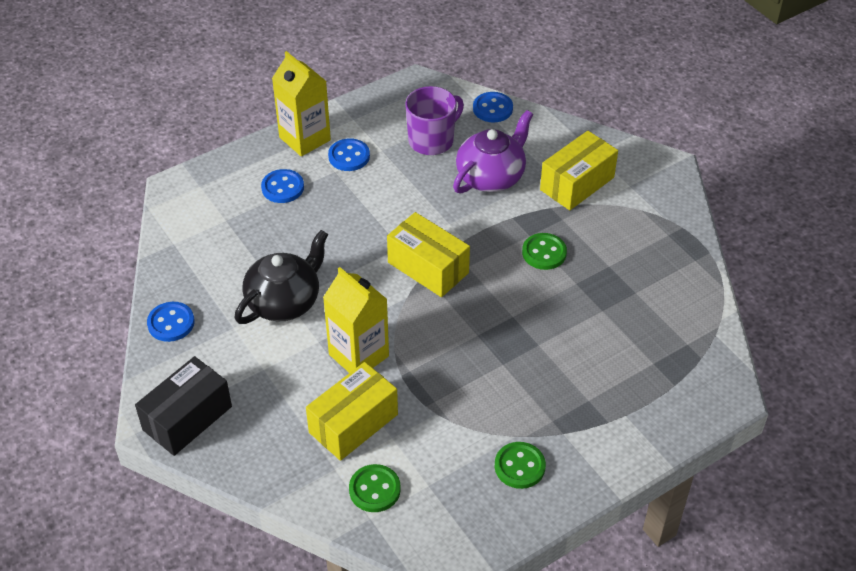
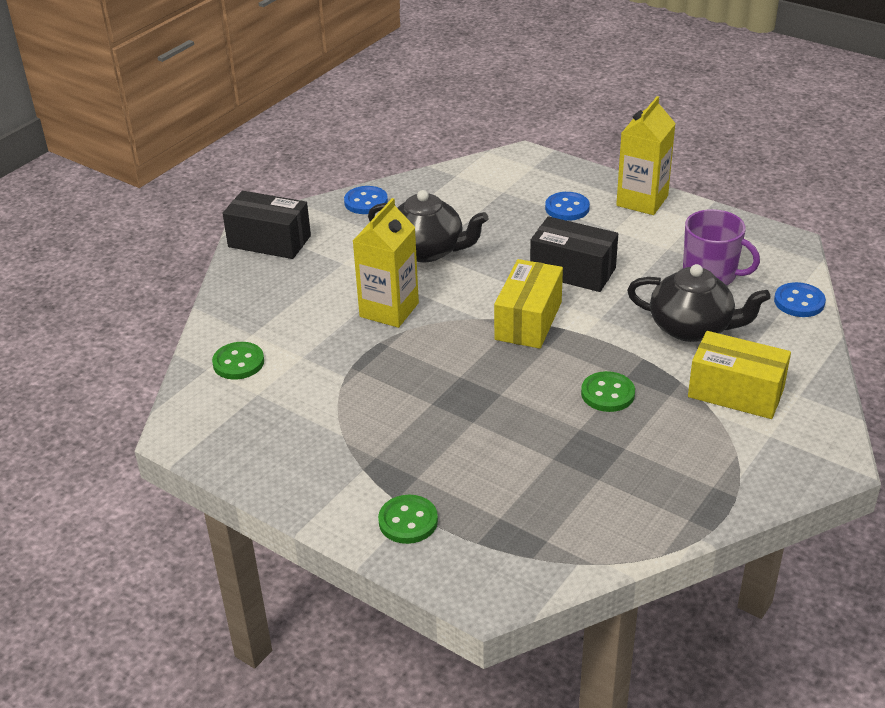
camera: 70 degrees right, 10 degrees down
yellow box [306,362,398,461] -> none
blue button [328,138,370,171] -> none
purple teapot [453,110,533,194] -> black teapot [627,264,771,342]
green button [495,442,546,489] -> green button moved to [378,495,438,544]
none -> black box [530,216,618,292]

